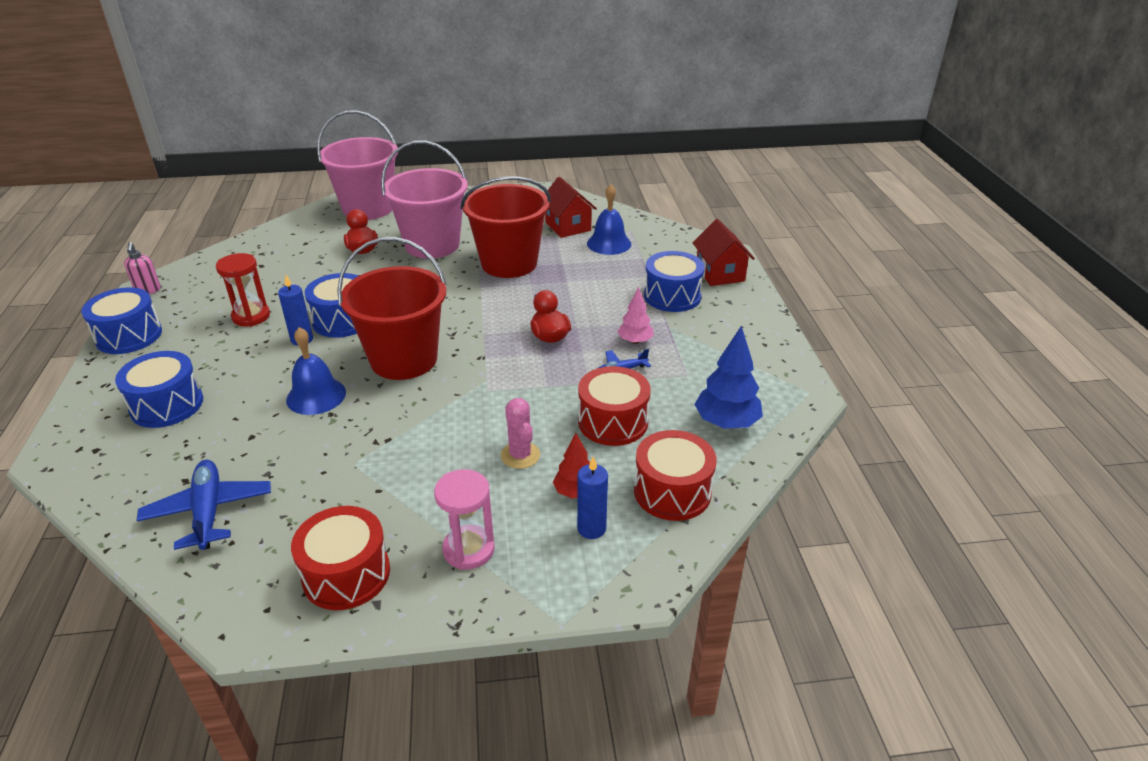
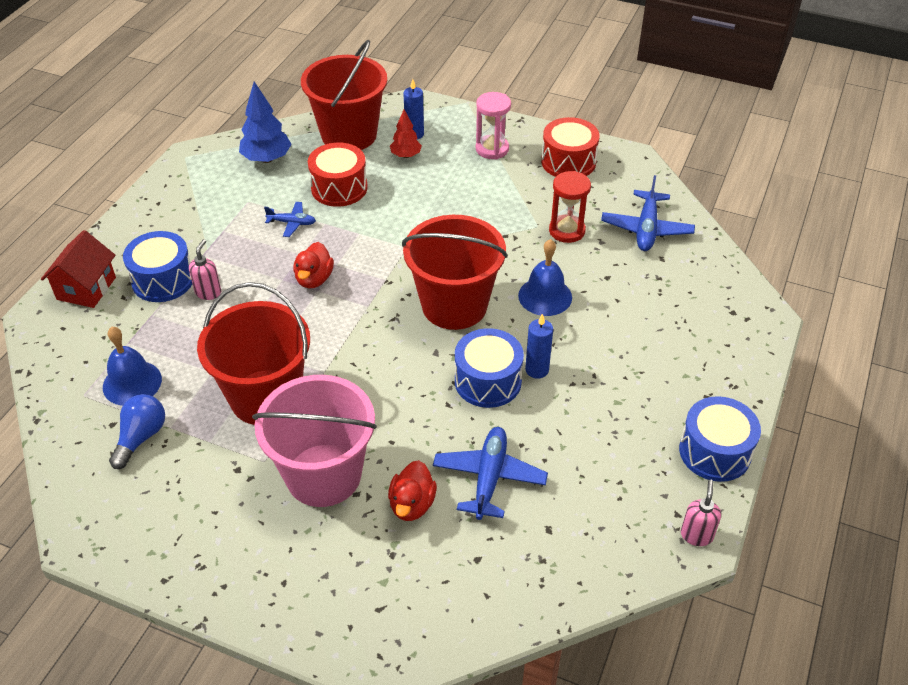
camera: 150 degrees left, 10 degrees up
blue drum [115,351,203,428] -> none
red hourglass [216,253,270,327] -> red hourglass moved to [549,171,591,243]
pink bucket [317,110,398,220] -> none
pink cactus [501,398,540,469] -> none
red house [545,177,597,238] -> blue light bulb [109,394,165,469]
pink tree [617,287,654,344] -> none
red drum [634,430,717,521] -> red bucket [301,40,387,150]
none -> pink soap dispenser [189,239,221,300]
none -> blue plane [433,427,548,520]

